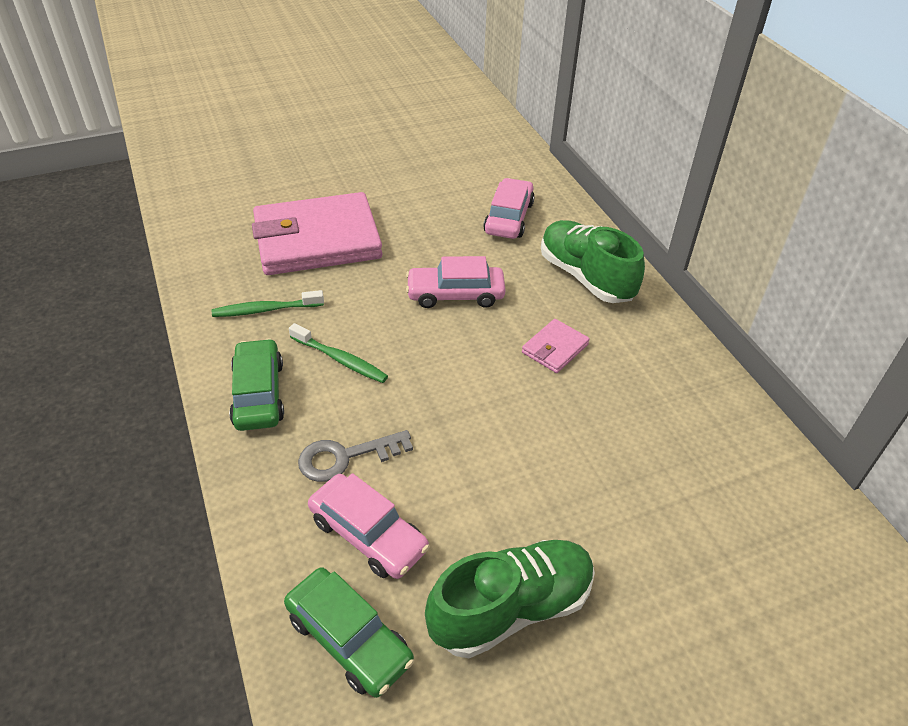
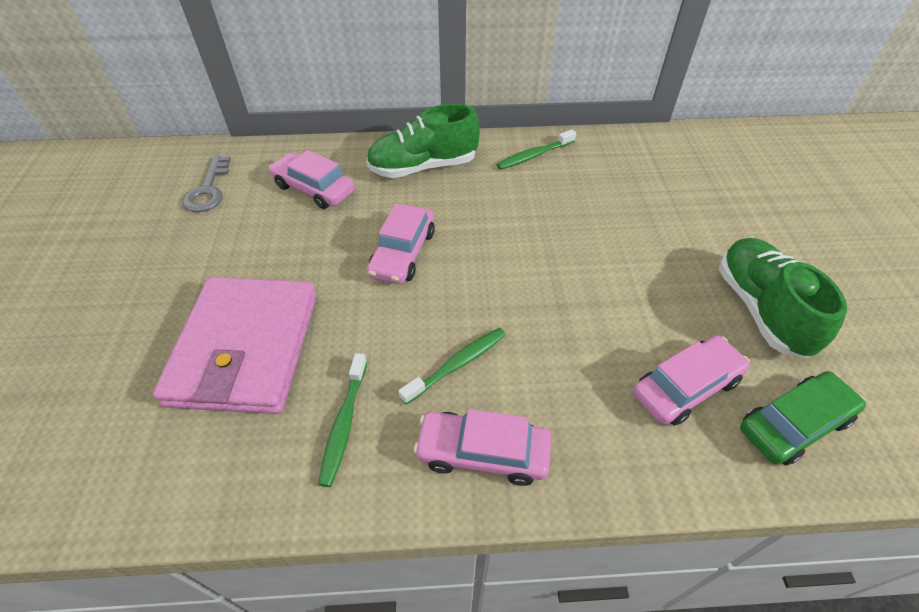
camera: 70 degrees left, 5 degrees up
green car [229,338,284,431] -> pink car [414,409,551,486]
grey key [298,430,413,482] -> grey key moved to [182,156,231,212]
pink wallet [522,319,590,373] -> none
none -> green toothbrush [497,130,576,170]

